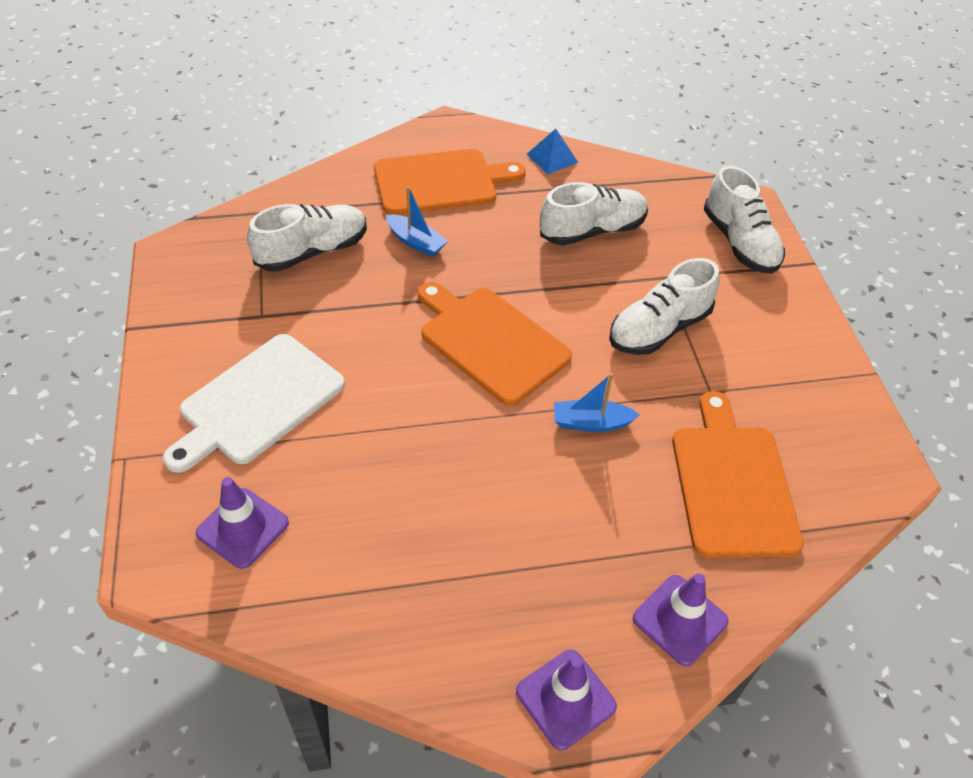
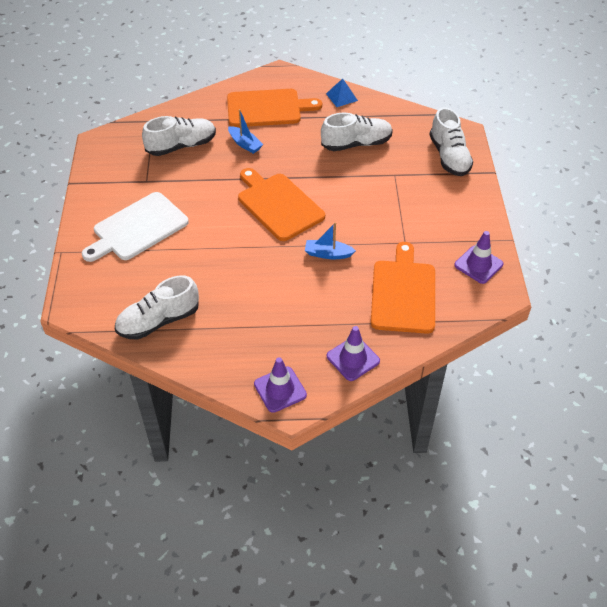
camera: 10 degrees right, 0 degrees up
purple traffic cone [196,477,289,569] -> purple traffic cone moved to [454,231,503,284]
white shoe [609,258,720,355] -> white shoe moved to [115,275,199,339]

